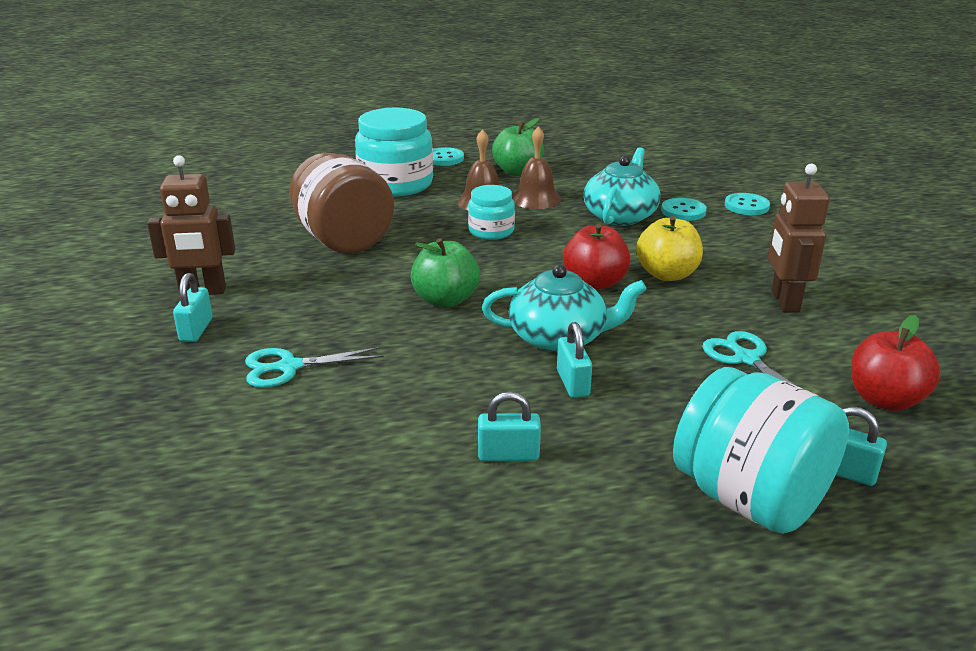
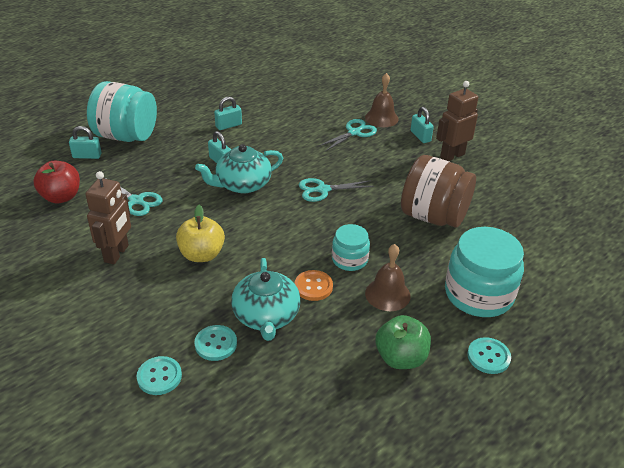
camera: 150 degrees right, 10 degrees up
green apple [411,238,480,307] -> turquoise scissors [299,178,374,202]
brown bell [512,126,561,209] -> brown bell moved to [365,73,399,127]
red apple [563,224,631,290] -> none
brown robot [768,164,830,312] -> brown robot turned 45 degrees clockwise [85,171,131,264]
none -> orange button [295,270,333,301]

